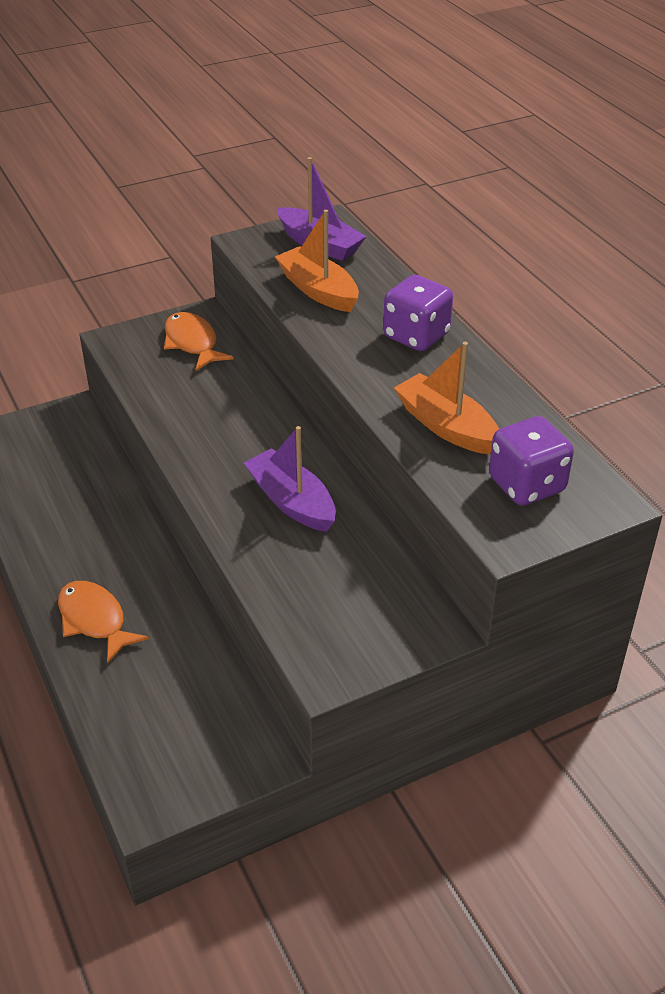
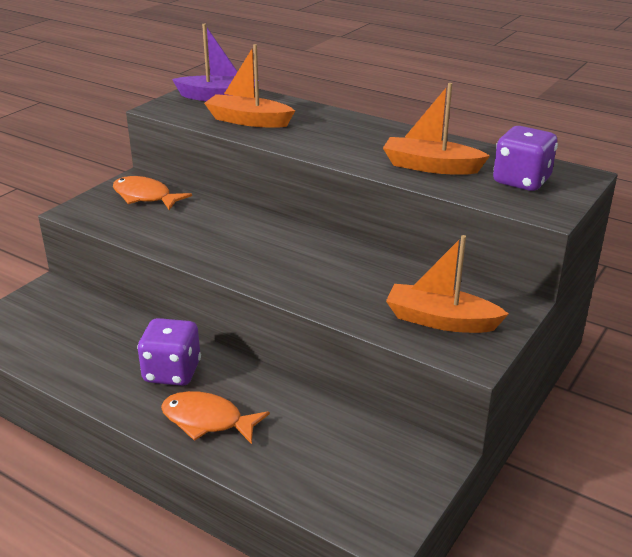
camera: 30 degrees left, 10 degrees down
purple boat [244,426,336,532] -> none
purple dice [383,275,453,351] -> purple dice moved to [137,318,201,386]
none -> orange boat [386,235,508,333]

